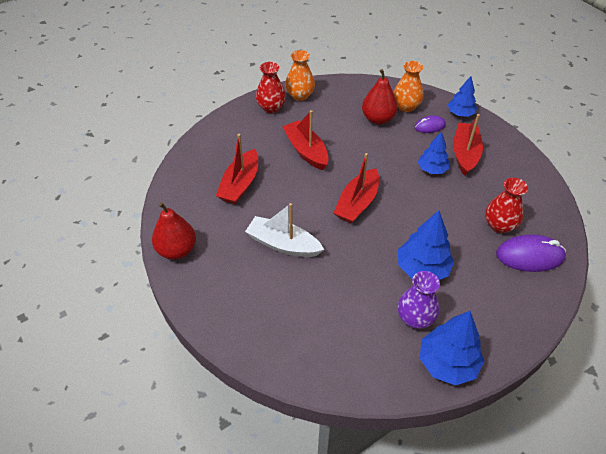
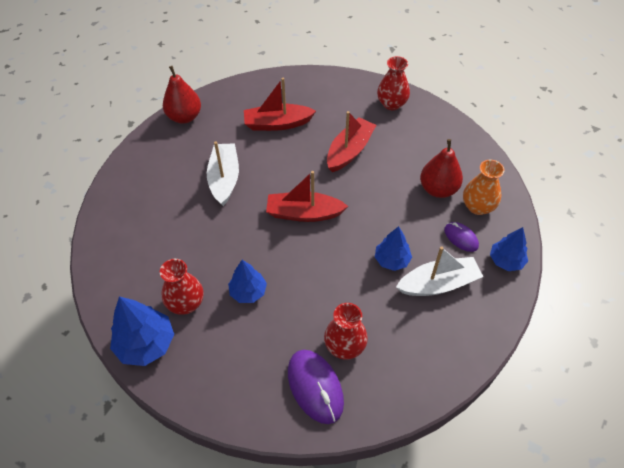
camera: 65 degrees right, 5 degrees up
orange vase [285,50,315,101] -> none
blue tree [398,210,454,280] -> blue tree [228,260,267,303], size x0.65
purple vase [398,271,440,329] -> red vase [160,259,204,315]
red boat [453,114,483,176] -> white boat [396,247,483,296]

